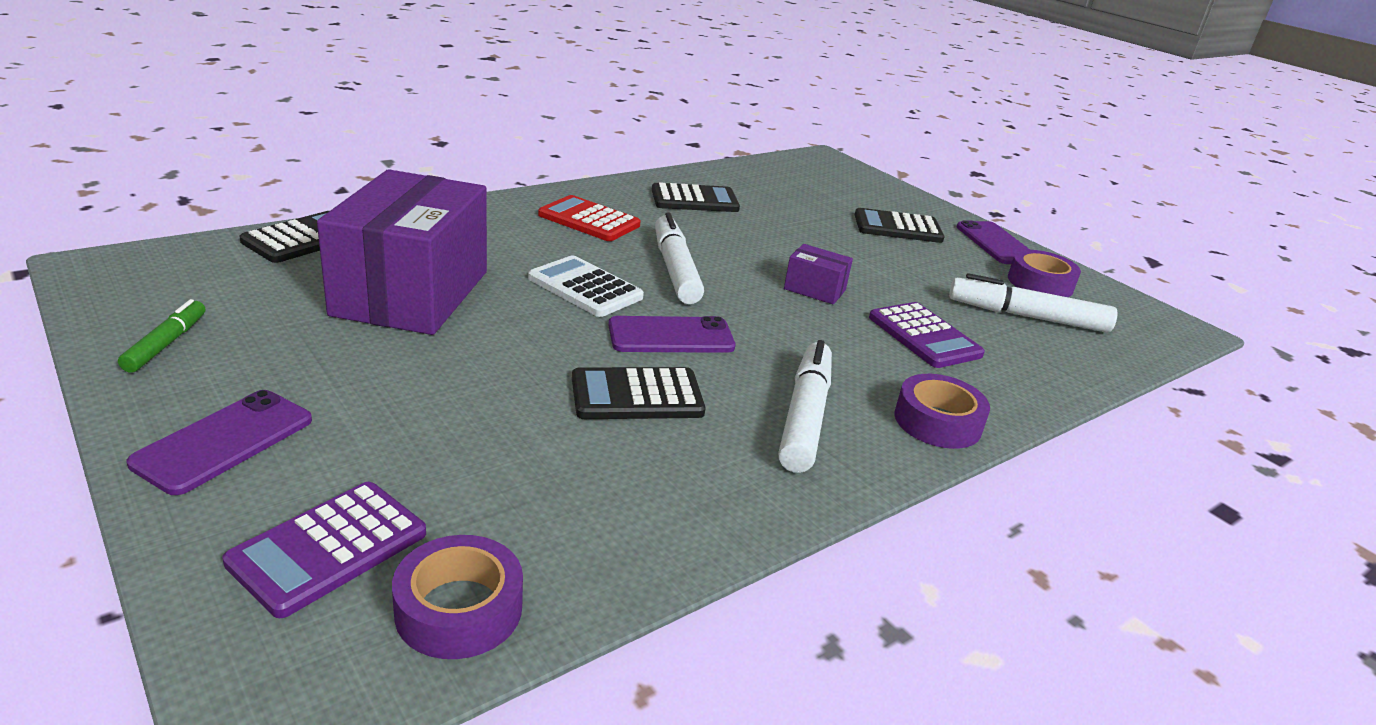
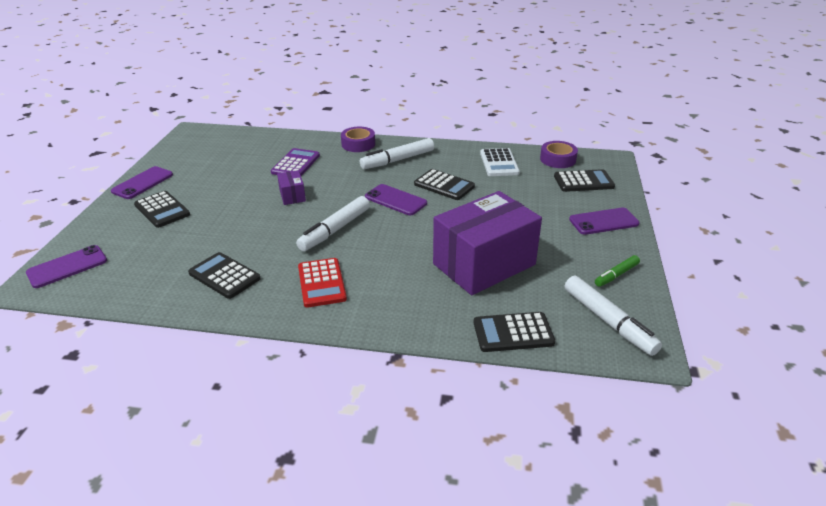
camera: 130 degrees left, 5 degrees up
purple calculator [222,482,426,618] -> black calculator [554,169,615,192]
white calculator [528,256,644,317] -> white calculator moved to [480,148,520,176]
white marker [949,273,1118,333] -> white marker moved to [564,276,662,356]
purple tape [1008,250,1081,297] -> none
none -> purple phone [26,245,107,288]

